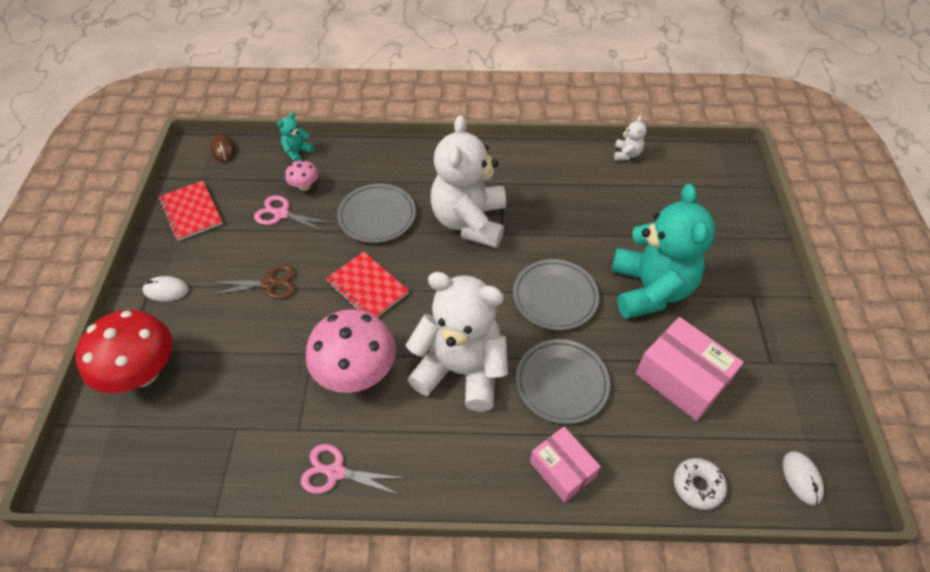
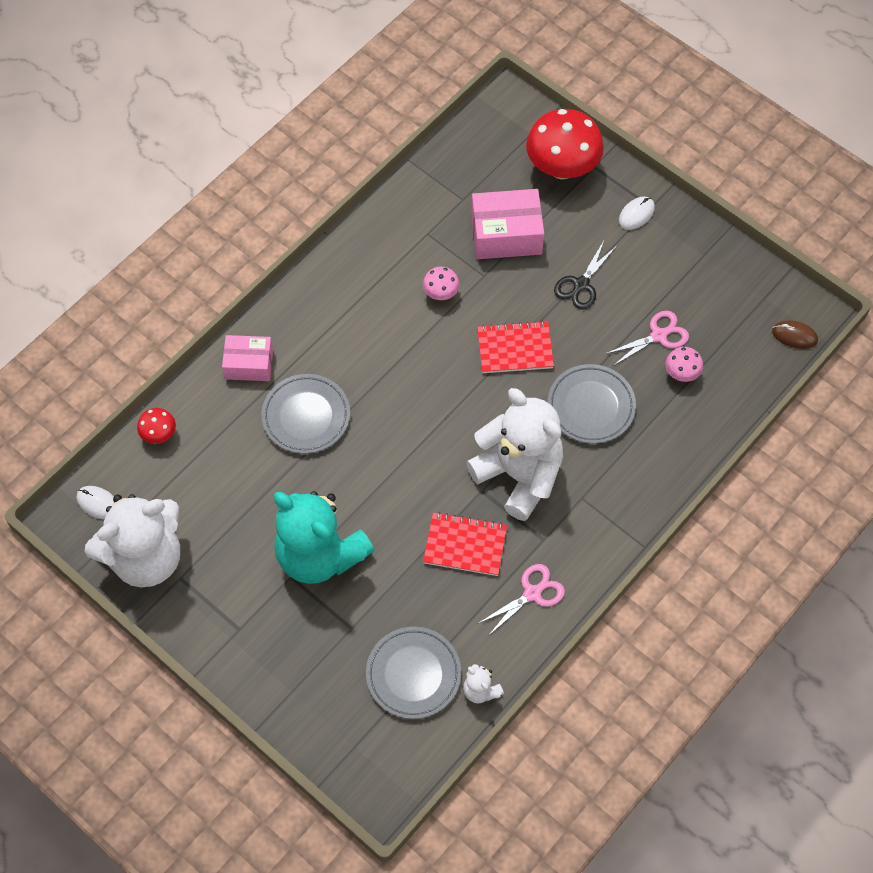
camera: 130 degrees right, 10 degrees up
red notebook [159,181,223,241] -> red notebook moved to [423,512,507,576]
brown scissors [210,264,296,299] -> black scissors [554,241,617,310]
turquoise teddy bear [277,112,314,162] -> none
pink scissors [301,444,403,495] -> pink scissors moved to [479,564,565,636]
pink mushroom [306,309,396,393] -> pink mushroom [423,267,460,300], size x0.46
white teddy bear [406,272,508,412] -> white teddy bear moved to [85,494,180,587]
grey plate [513,259,599,330] -> grey plate moved to [366,627,461,719]
pink box [636,317,744,421] -> pink box moved to [471,189,544,259]
white donut [674,458,727,510] -> red mushroom [137,408,176,444]

